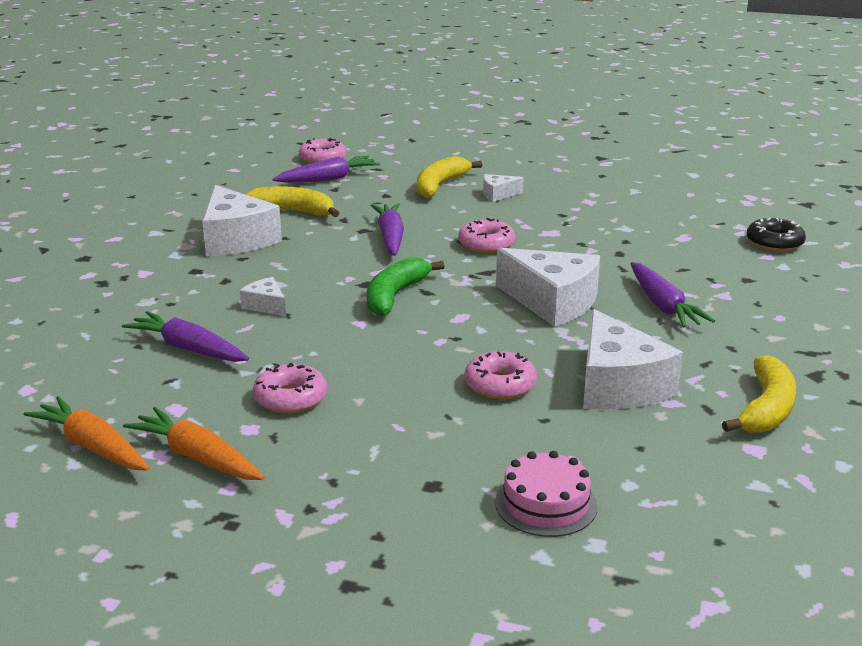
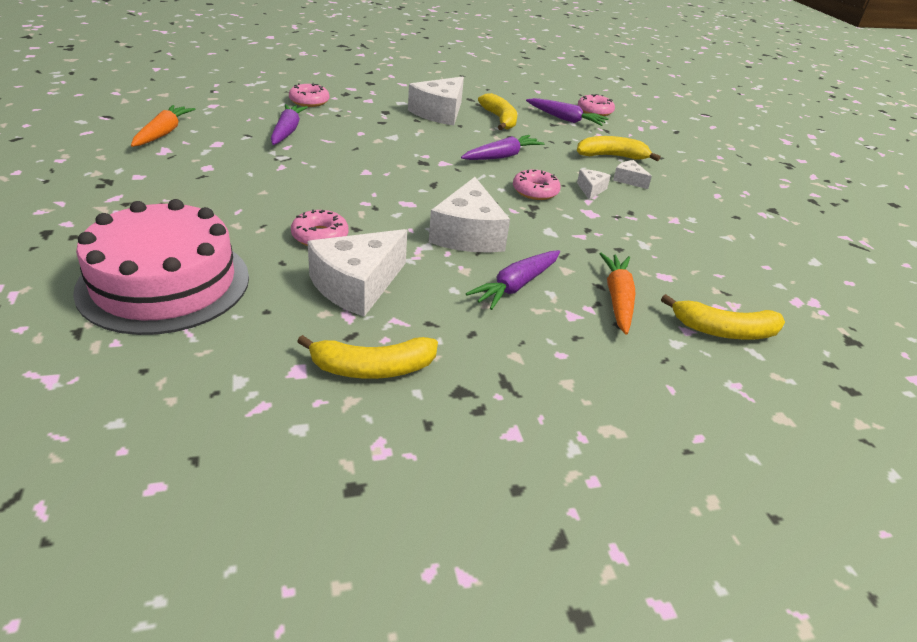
camera: 55 degrees right, 10 degrees up
orange carrot [123,407,265,480] -> orange carrot moved to [600,253,636,335]
white cheese [240,277,286,316] -> white cheese moved to [577,169,611,200]
pink donut [253,363,327,413] -> pink donut moved to [289,83,330,107]
green banana [367,257,445,317] -> none
pink cake [495,451,598,537] -> pink cake [73,199,249,335], size x2.10
black donut [747,218,806,252] -> yellow banana [661,294,785,340]

